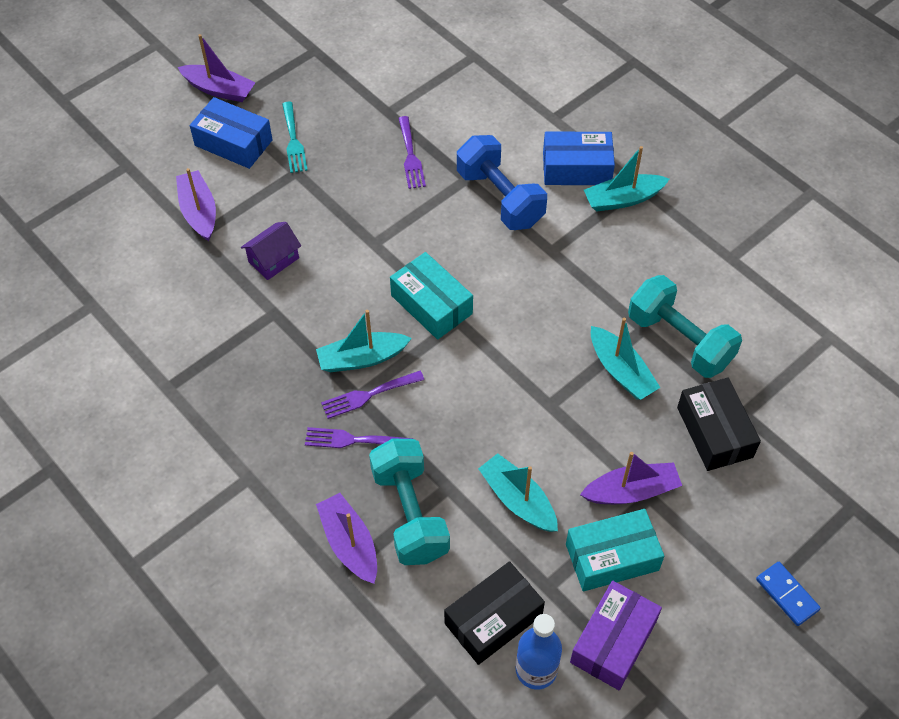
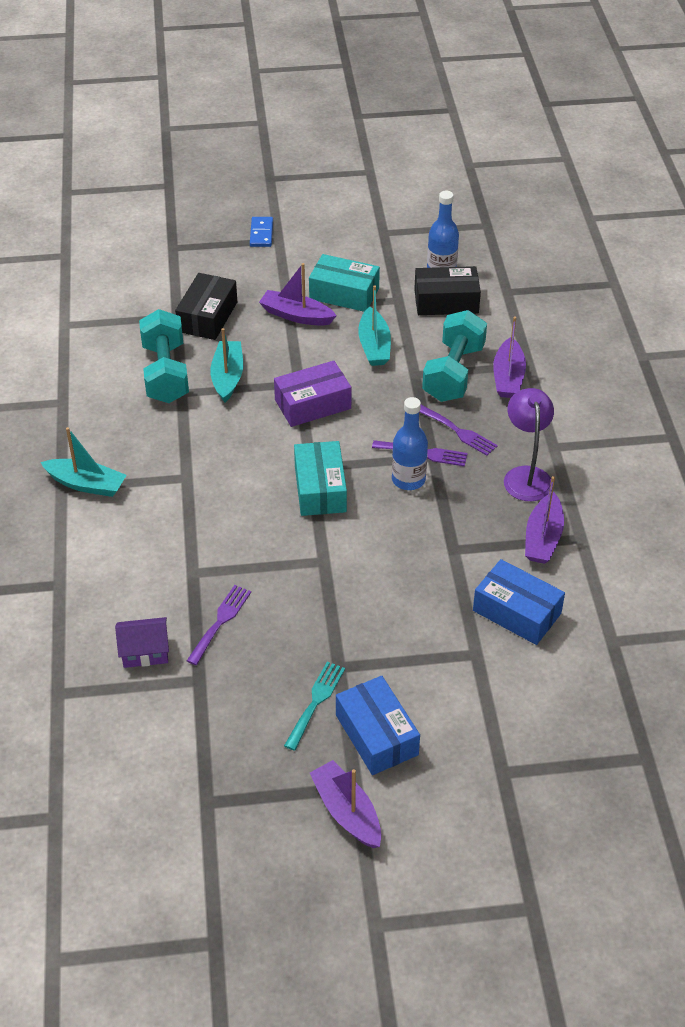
camera: 145 degrees left, 10 degrees down
purple boat [176,168,216,241] -> purple boat moved to [525,476,564,564]
purple house [241,222,301,280] -> purple house moved to [115,617,169,668]
turquoise boat [316,310,412,372] -> blue bottle [392,397,428,490]
blue dumbbell [457,135,547,230] -> none
blue box [543,132,615,185] -> blue box moved to [473,559,565,645]
purple box [570,581,662,690] -> purple box moved to [274,361,351,427]
none -> purple lamp [504,388,554,501]

